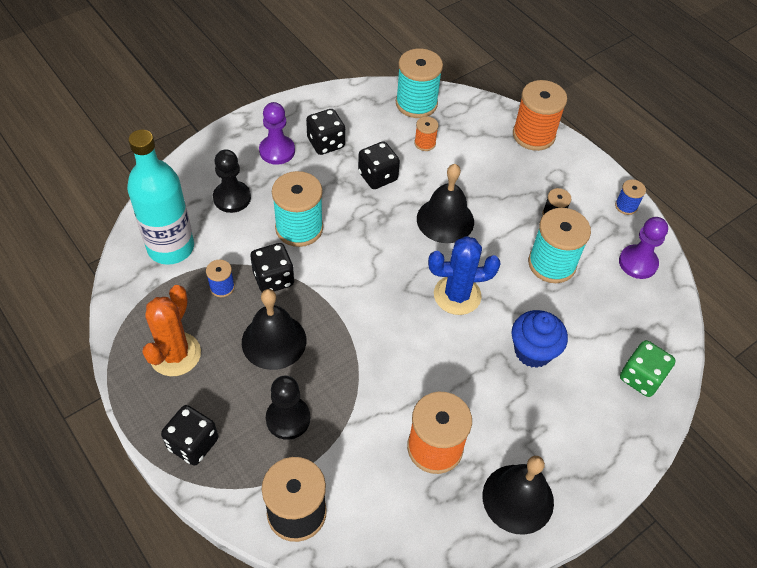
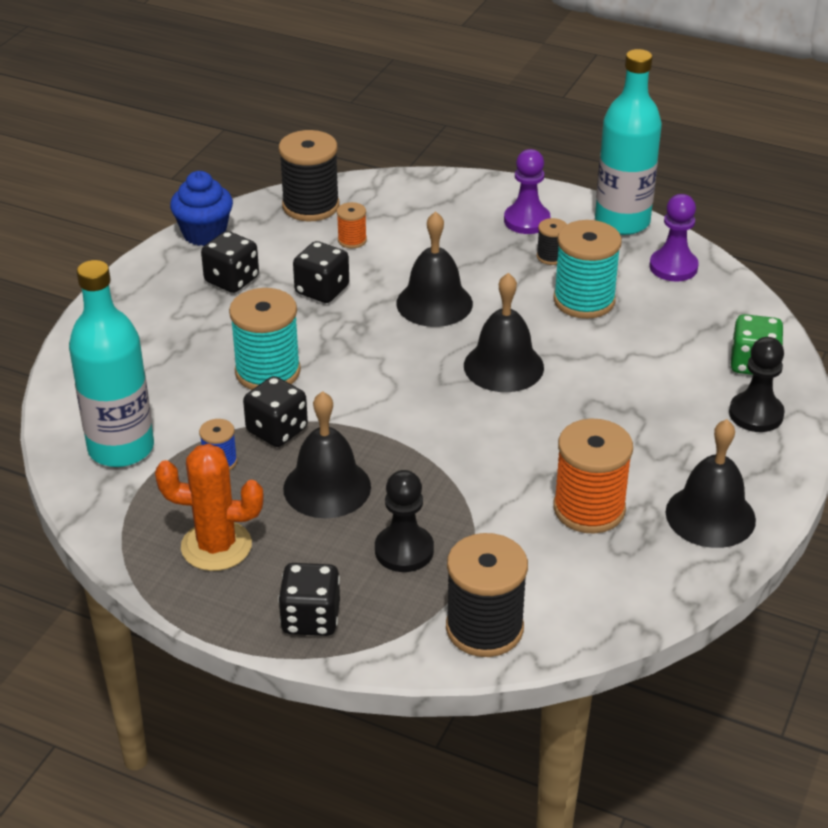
camera: 25 degrees left, 15 degrees down
orange cactus [142,285,201,376] -> orange cactus turned 75 degrees counterclockwise [155,444,264,571]
black pawn [213,149,251,213] -> black pawn moved to [729,337,785,432]
purple pawn [259,102,295,165] -> purple pawn moved to [504,149,550,234]
turquoise spool [396,49,443,118] -> black spool [279,130,339,221]
blue cactus [428,236,501,315] -> black bell [464,273,544,392]
blue cupcake [512,310,568,368] -> blue cupcake moved to [170,171,233,246]
orange spool [513,80,567,151] -> none
blue spool [615,179,646,215] -> turquoise bottle [595,49,662,235]

